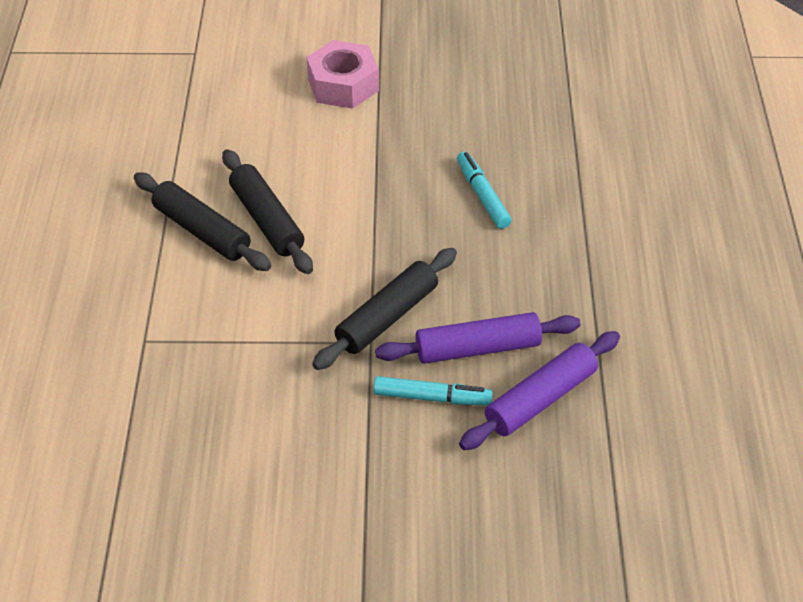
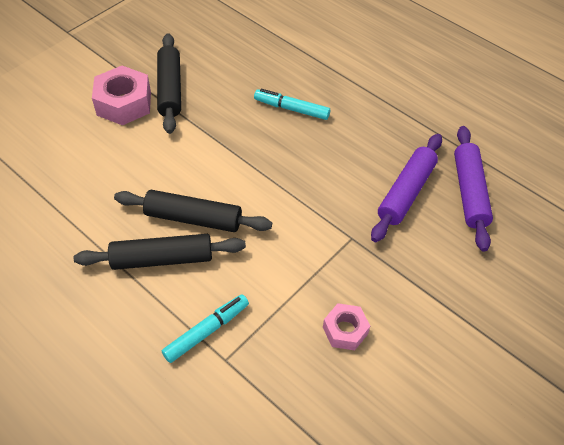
camera: 50 degrees left, 5 degrees up
black rolling pin [312,248,457,370] -> black rolling pin moved to [157,33,181,134]
turquoise marker [373,376,493,406] -> turquoise marker moved to [162,294,249,363]
none -> pink nut [323,303,370,350]

